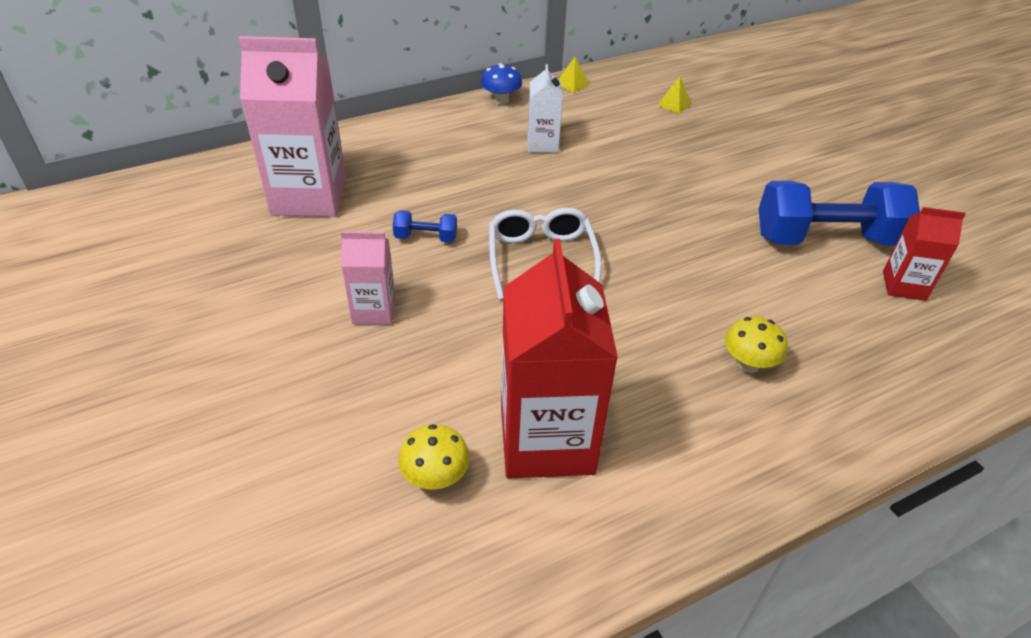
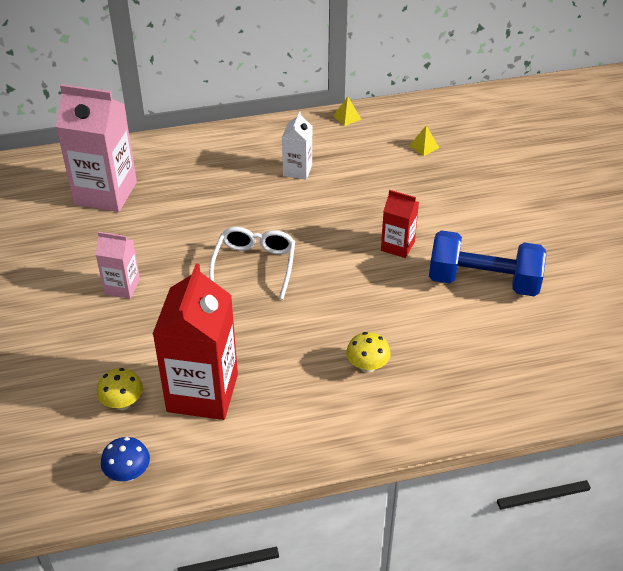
camera: 15 degrees right, 0 degrees up
blue dumbbell [393,210,457,242] -> none
blue mushroom [481,63,522,105] -> blue mushroom moved to [101,437,150,481]
red carton [883,207,966,301] -> red carton moved to [381,190,419,258]

